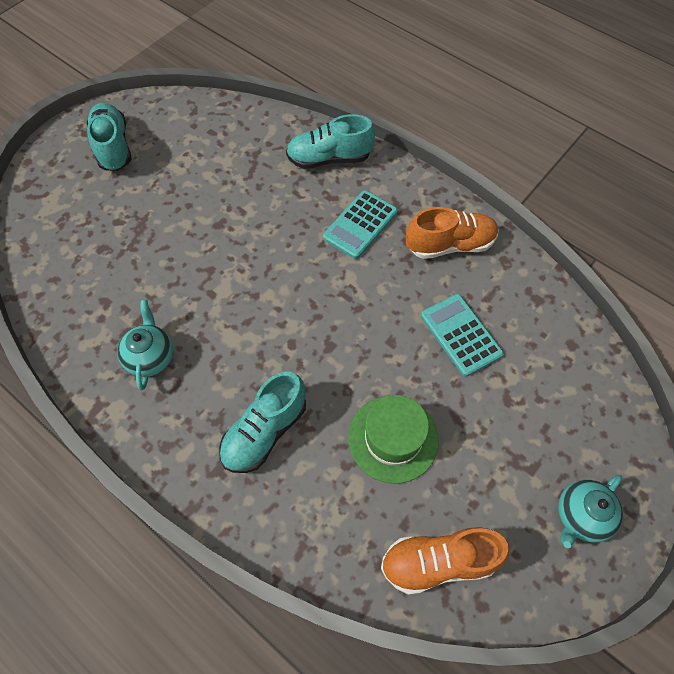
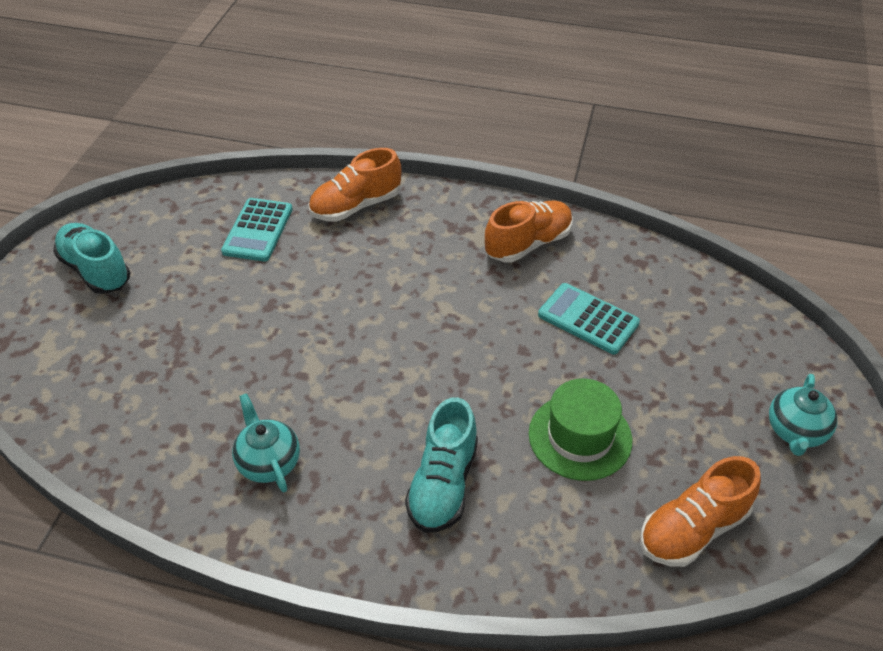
camera: 25 degrees left, 15 degrees down
turquoise shoe [286,114,375,169] -> orange shoe [309,148,401,222]
turquoise calculator [323,190,398,259] -> turquoise calculator moved to [221,198,293,262]

